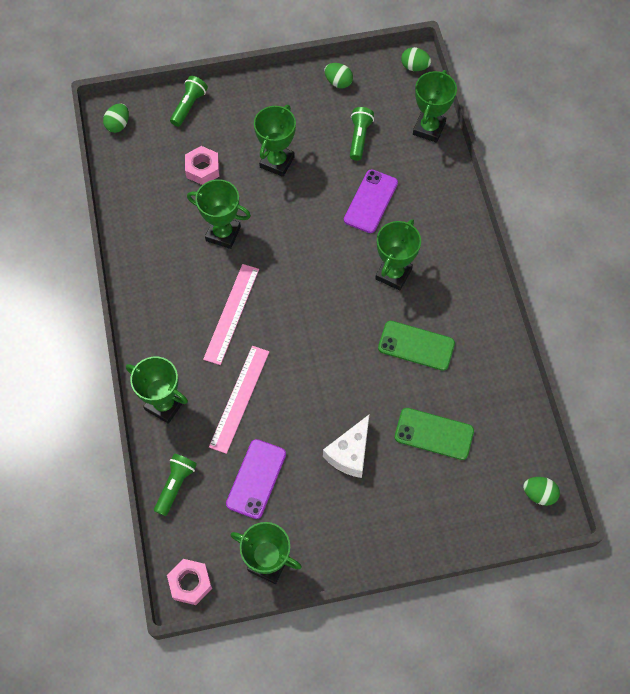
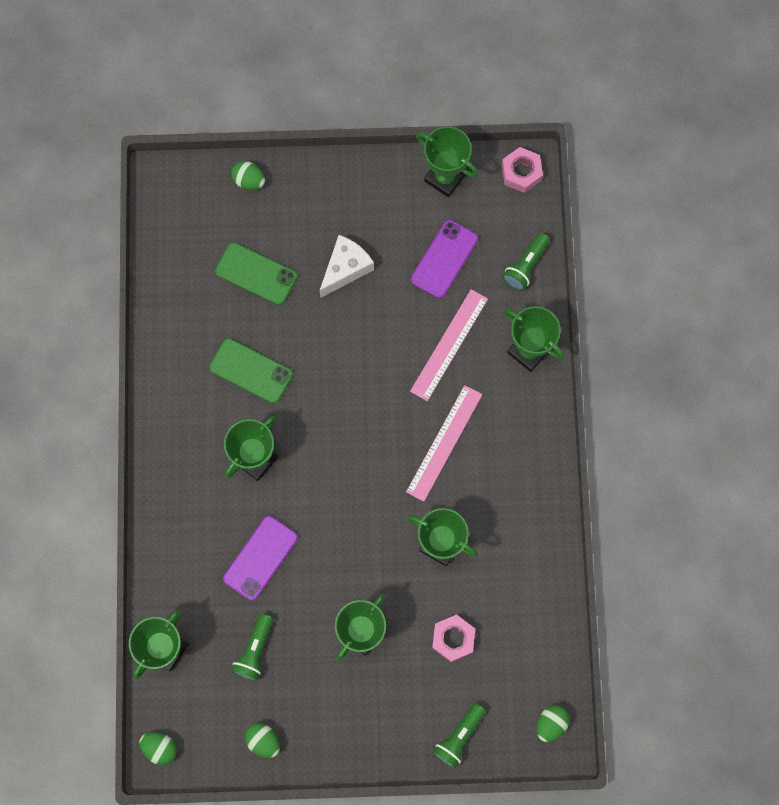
camera: 170 degrees left, 10 degrees up
green egg [523,477,560,506] -> green egg moved to [231,161,265,190]

